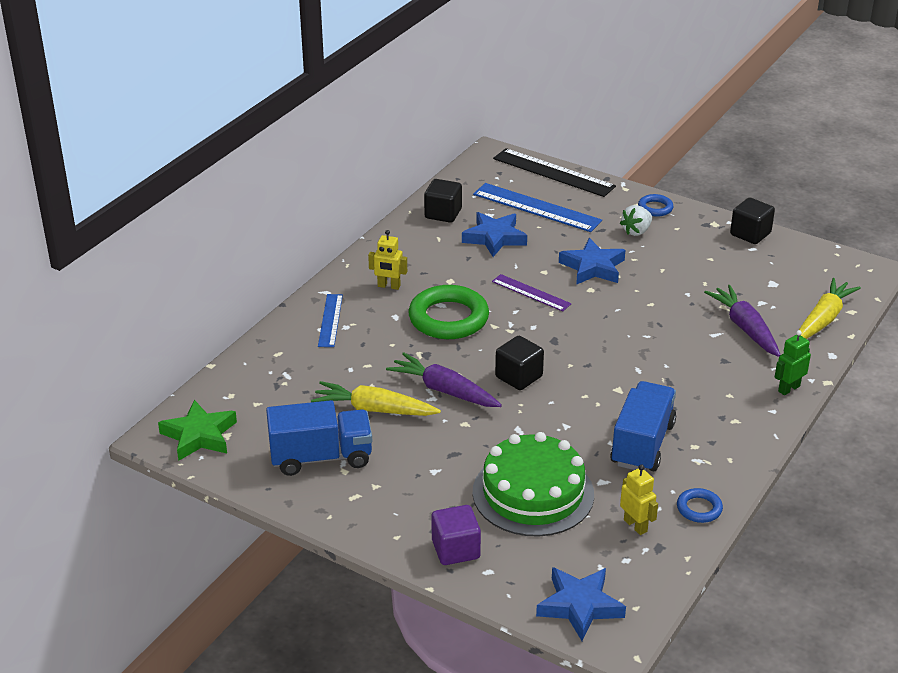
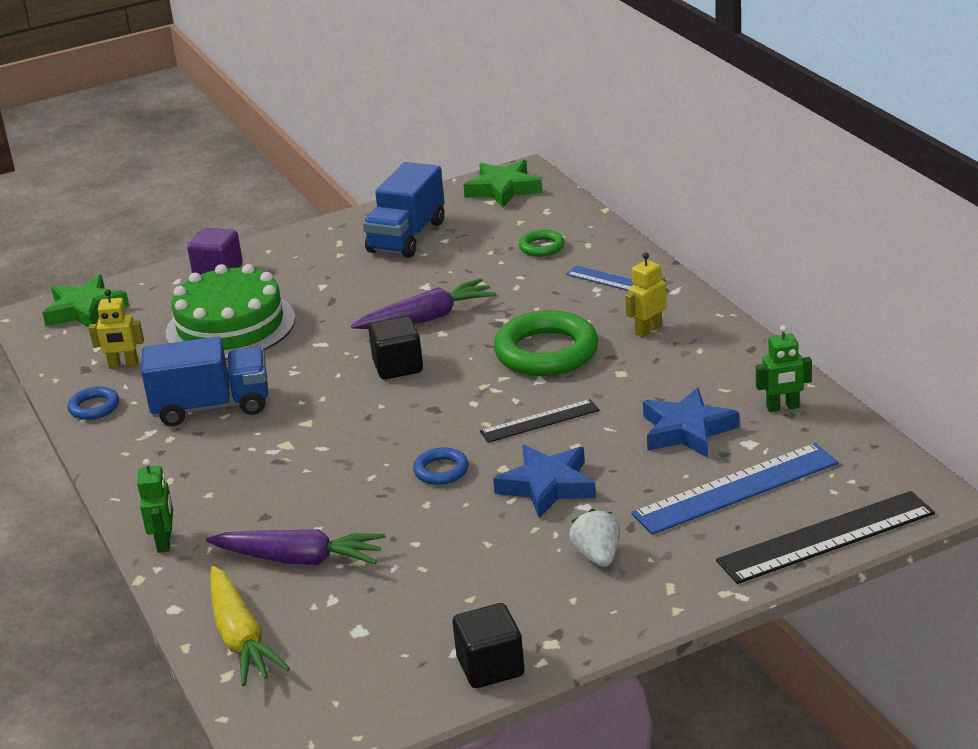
camera: 125 degrees right, 5 degrees down
yellow carrot [311,381,441,416] -> none
black cube [424,179,462,223] -> green robot [756,325,812,412]
purple ruler [492,274,572,311] -> black ruler [480,399,599,443]
blue star [536,567,626,641] -> green star [43,275,129,328]
blue truck [610,381,676,472] -> blue truck turned 60 degrees counterclockwise [141,336,268,426]
blue ring [638,194,673,217] -> blue ring moved to [413,447,469,485]
none -> green ring [519,230,564,257]

